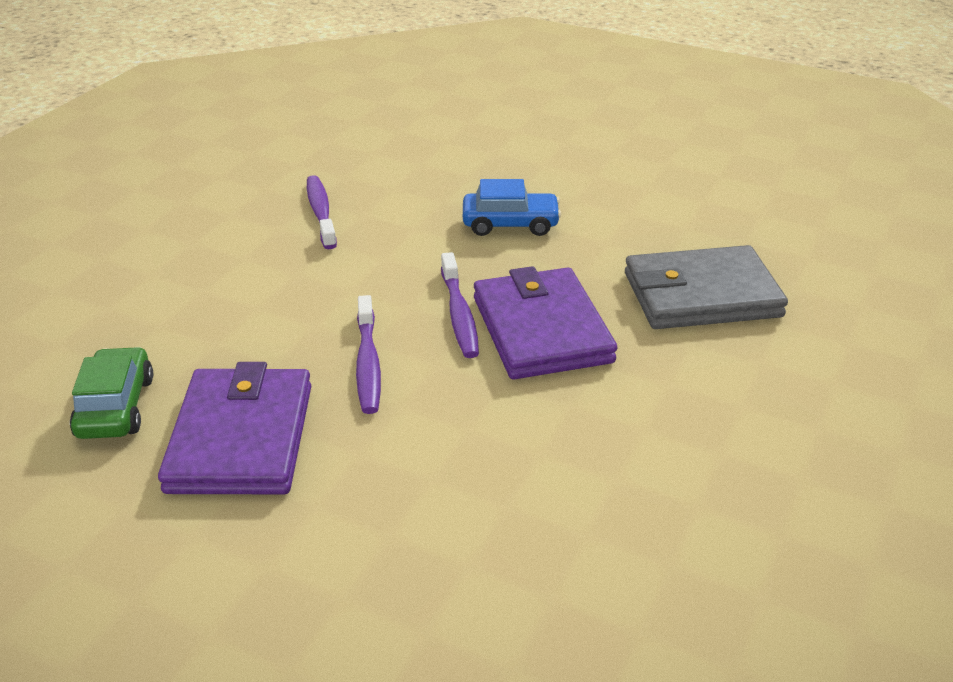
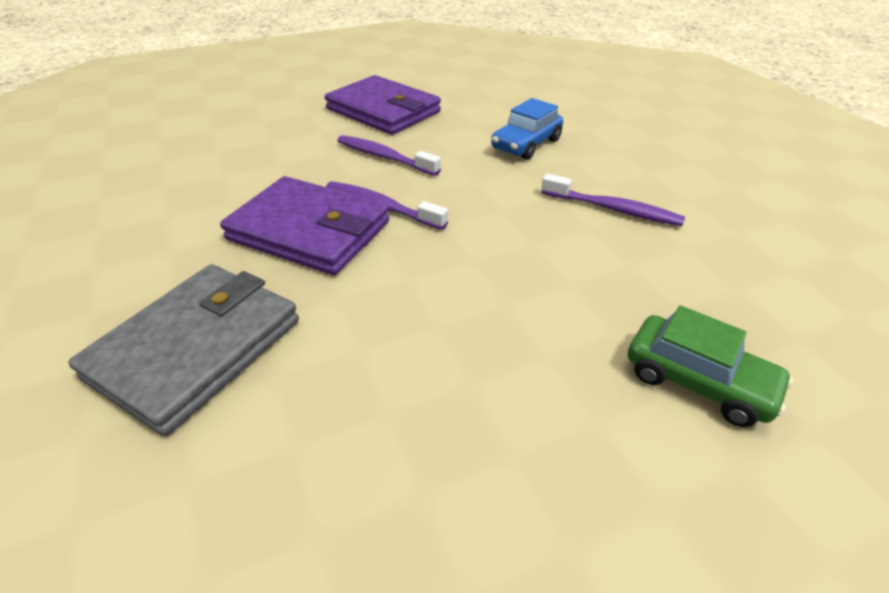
camera: 130 degrees right, 5 degrees up
green car [70,347,153,439] -> green car moved to [628,305,794,427]
blue car [463,179,561,236] -> blue car moved to [491,98,563,160]

